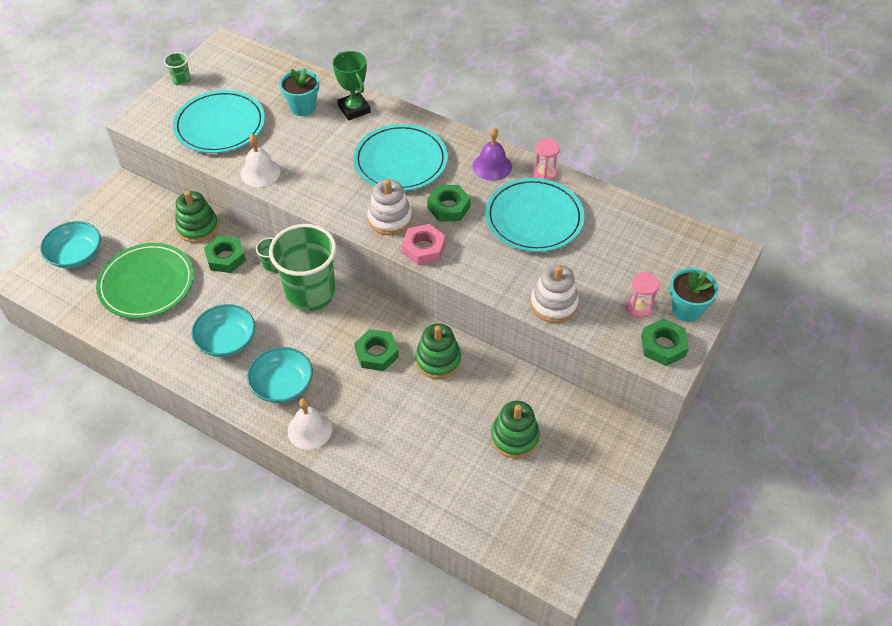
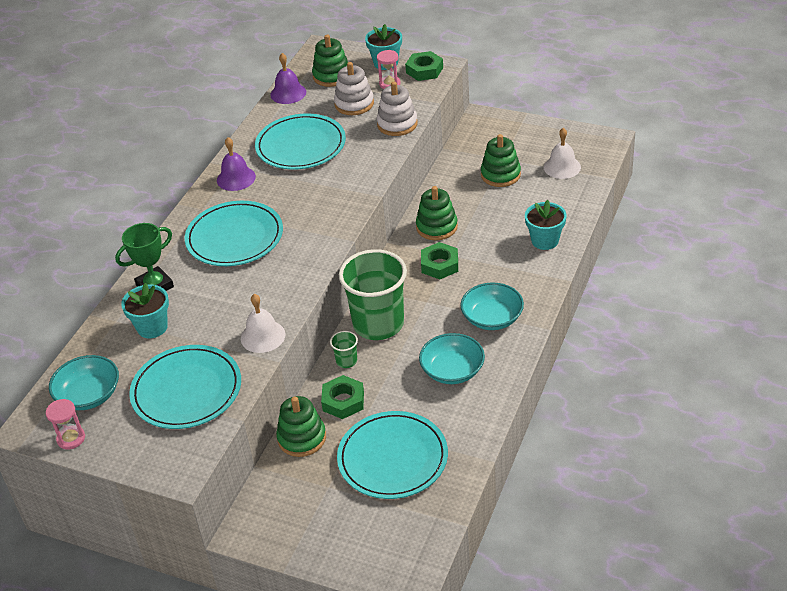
camera: 95 degrees left, 10 degrees down
turquoise bowl [40,221,101,268] -> turquoise bowl moved to [49,355,119,410]
green plate [96,243,194,319] -> turquoise plate [337,411,448,499]
green cup [164,52,191,85] -> none
white bell [287,398,332,450] -> white bell moved to [544,128,581,179]
white stacking toy [367,179,412,235] -> white stacking toy moved to [334,62,374,115]
pink nut [402,224,445,265] -> none
green nut [427,185,471,222] -> none
pink hourglass [533,139,560,180] -> pink hourglass moved to [46,399,85,449]
none -> purple bell [270,53,306,104]
none -> green stacking toy [312,35,348,87]
none -> turquoise flower pot [525,200,567,250]

